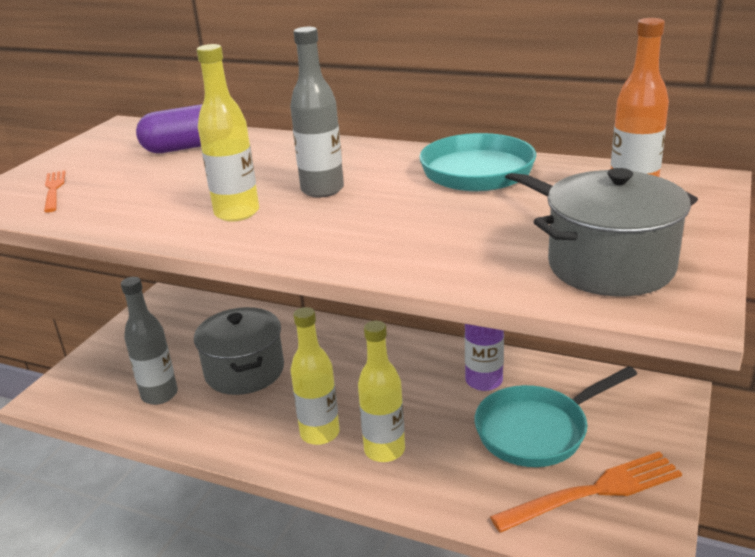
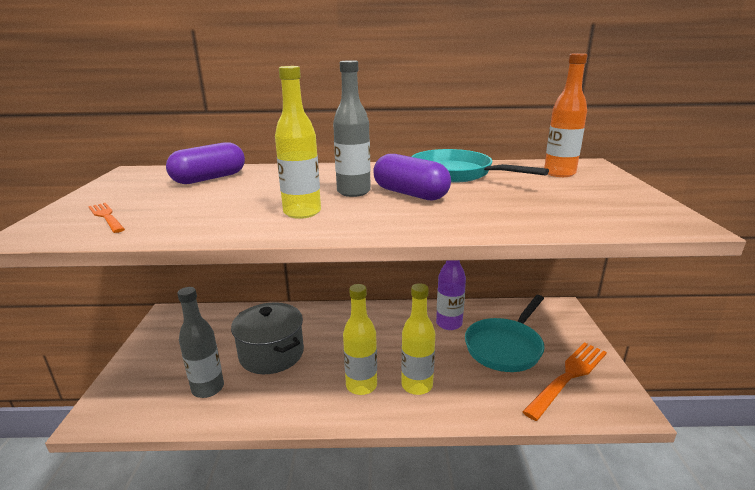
camera: 25 degrees left, 5 degrees down
grey pot [534,168,698,296] -> none
none -> purple capsule [373,154,451,201]

